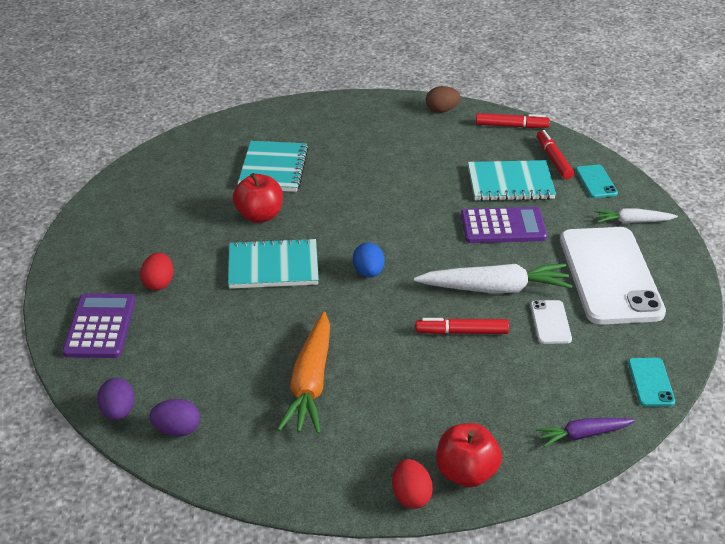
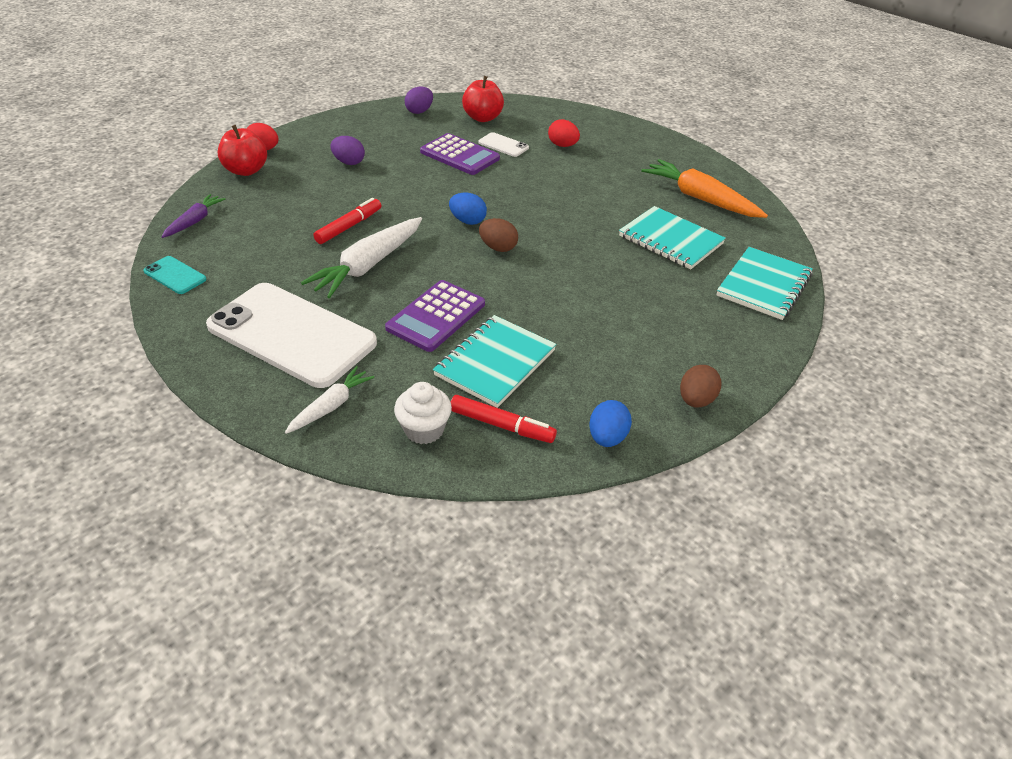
camera: 125 degrees right, 5 degrees up
purple calculator [62,293,135,358] -> purple calculator moved to [420,133,500,175]
purple egg [97,378,135,420] -> purple egg moved to [330,136,365,165]
turquoise notebook [228,238,319,289] -> turquoise notebook moved to [717,247,813,320]
red apple [233,173,283,223] -> red apple moved to [462,76,504,122]
orange carrot [277,311,330,434] -> orange carrot moved to [641,159,768,218]
red marker [476,113,550,128] -> blue egg [589,400,632,447]
white phone [531,300,572,344] -> white phone moved to [478,132,529,157]
turquoise phone [576,165,618,198] -> white cupcake [394,382,452,444]
none -> brown egg [479,218,518,252]

